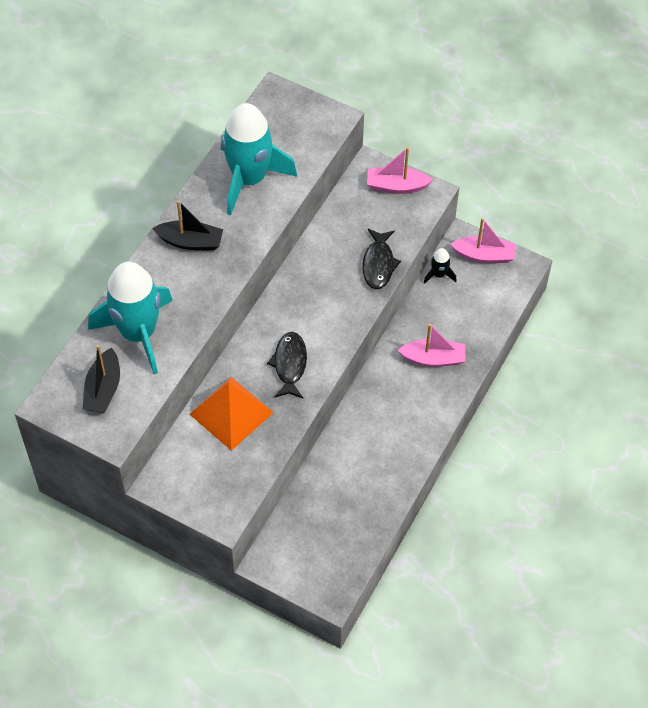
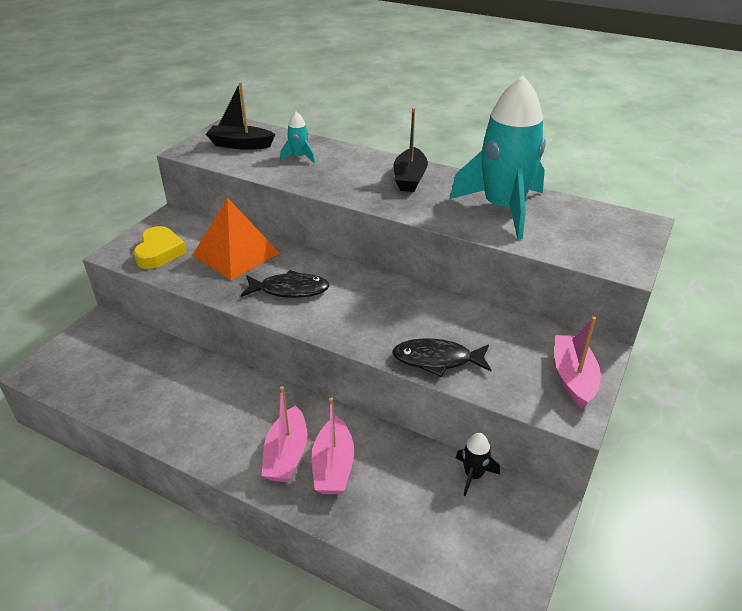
camera: 90 degrees right, 20 degrees down
turquoise rocket [88,262,173,374] -> turquoise rocket [280,111,315,163], size x0.41
pink boat [450,218,516,263] -> pink boat moved to [262,386,308,482]
none -> yellow heart [134,226,187,269]

